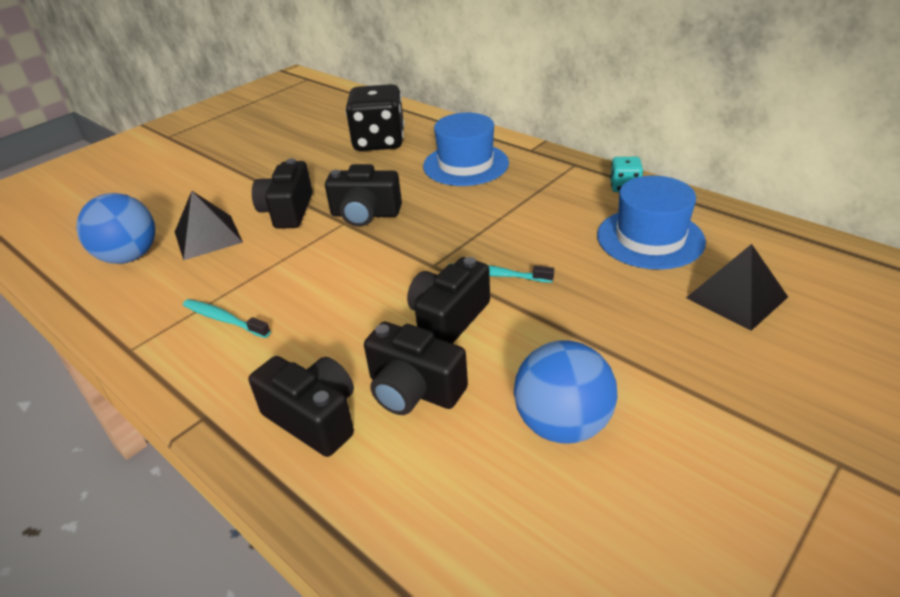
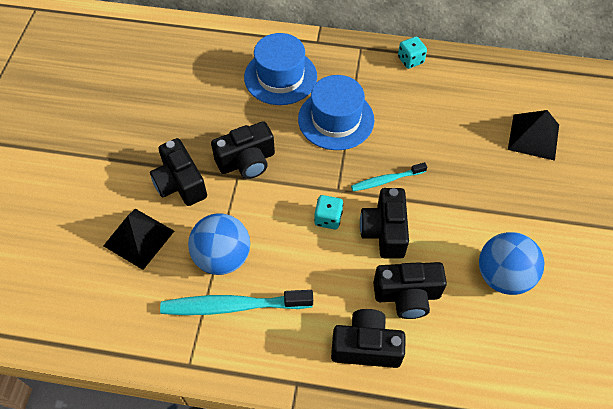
camera: 35 degrees left, 20 degrees up
blue ball [76,193,155,264] -> blue ball moved to [188,213,250,275]
turquoise toothbrush [183,299,271,338] -> turquoise toothbrush [160,290,313,315], size x1.72
black dice [345,84,405,151] -> none
blue hat [597,176,706,270] -> blue hat moved to [298,75,374,150]
none -> turquoise dice [314,195,343,230]

